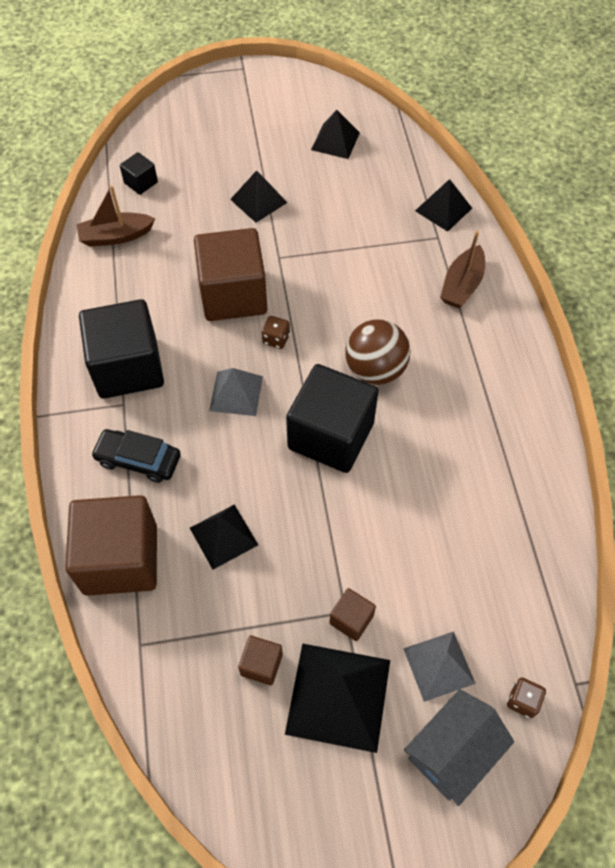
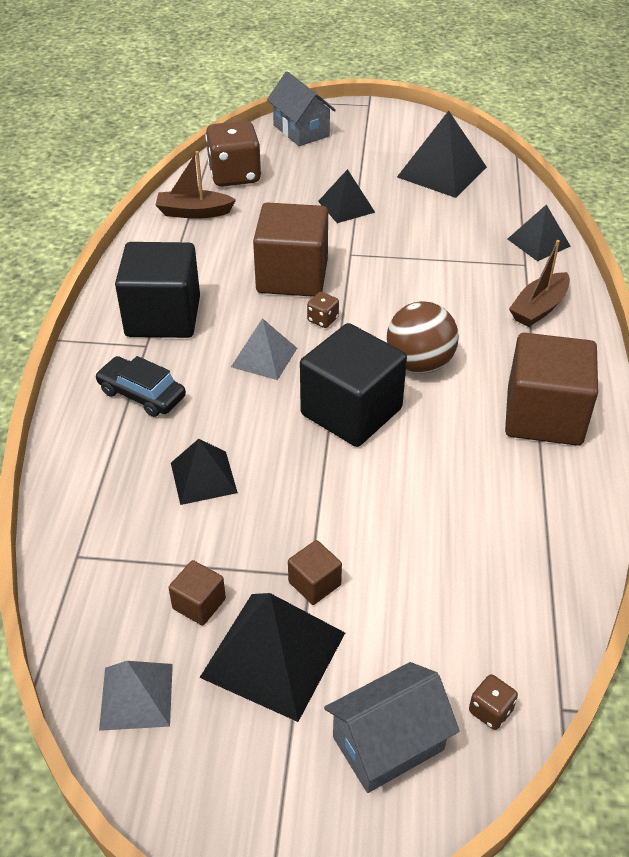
camera: 15 degrees right, 15 degrees down
brown cube [65,495,157,596] -> brown cube moved to [505,333,598,446]
black cube [120,152,158,195] -> brown dice [205,121,262,187]
black pyramid [311,110,360,159] -> black pyramid [397,111,487,198], size x1.63
grey pyramid [403,631,476,702] -> grey pyramid moved to [99,661,173,731]
none -> grey house [267,71,336,146]

